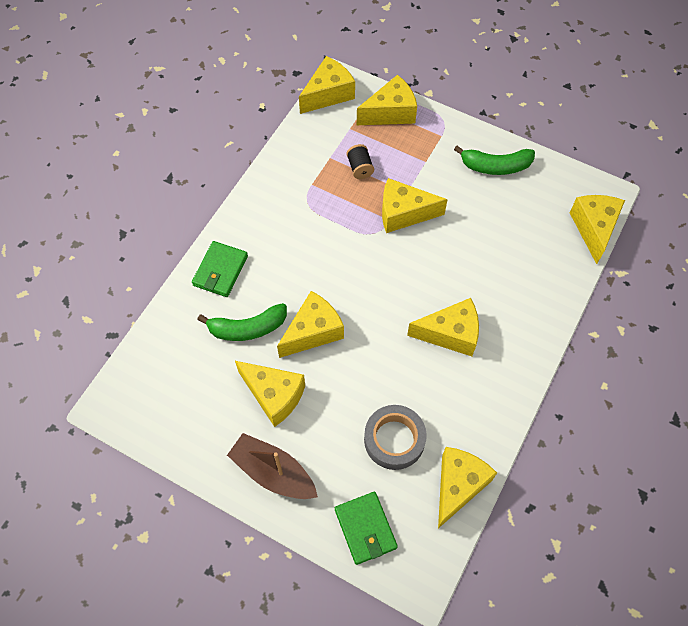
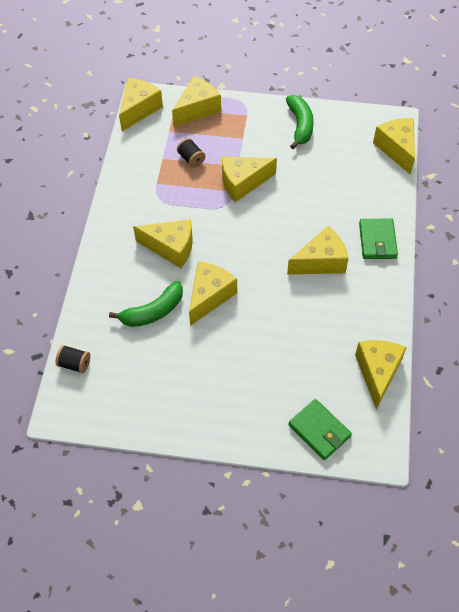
camera: 20 degrees left, 5 degrees down
green wallet [192,241,248,297] -> green wallet moved to [359,219,398,259]
brown boat [227,433,318,499] -> none
yellow cheese [235,361,305,427] -> yellow cheese moved to [133,219,193,268]
grey tape [364,405,427,470] -> none
green banana [454,146,535,175] -> green banana turned 75 degrees counterclockwise [286,95,314,149]
none -> black spool [56,345,90,373]

